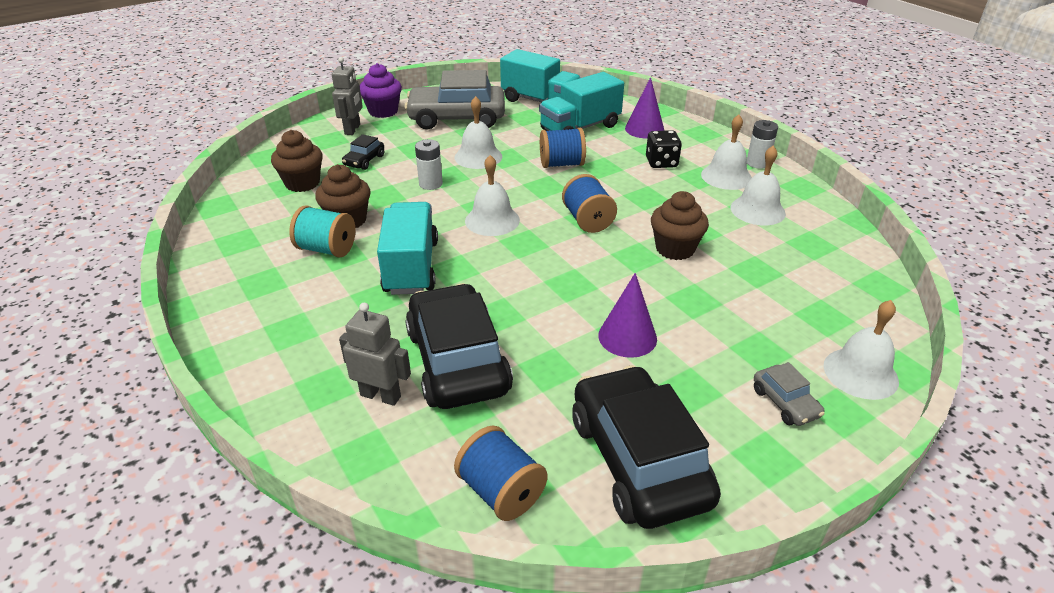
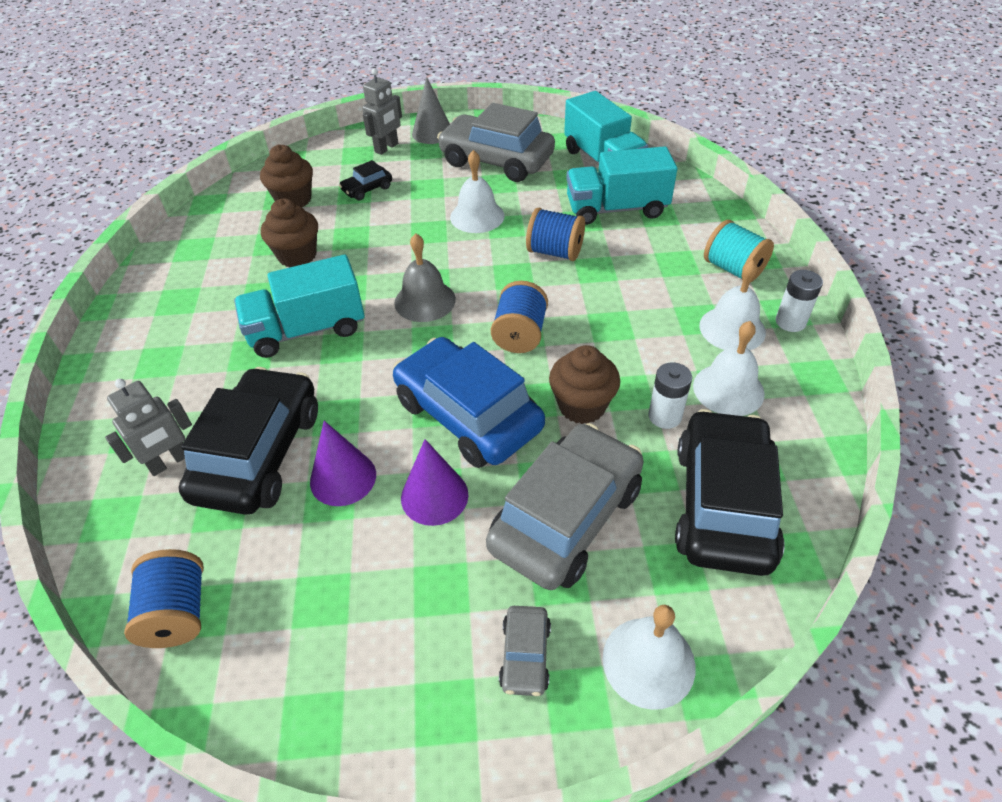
camera: 30 degrees right, 10 degrees up
turquoise spool [289,206,355,258] -> turquoise spool moved to [704,220,774,282]
grey robot [339,303,411,406] -> grey robot turned 90 degrees clockwise [105,379,192,476]
purple cupcake [359,63,402,118] -> grey cone [412,77,450,144]
turquoise truck [377,202,438,295] -> turquoise truck turned 135 degrees counterclockwise [234,255,365,358]
white battery [415,139,443,190] -> white battery moved to [648,362,692,429]
white bell [465,155,520,236] -> grey bell [394,233,456,322]
black car [572,365,721,529] -> black car moved to [675,409,785,576]
purple cone [625,77,664,139] -> purple cone moved to [310,421,376,506]
black dice [646,130,682,168] -> none
none -> blue car [393,337,545,468]
none -> grey car [486,423,644,590]

